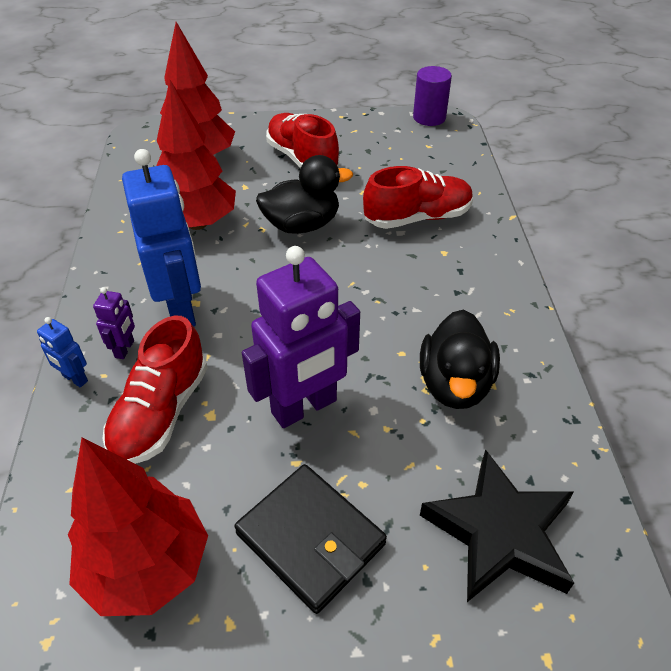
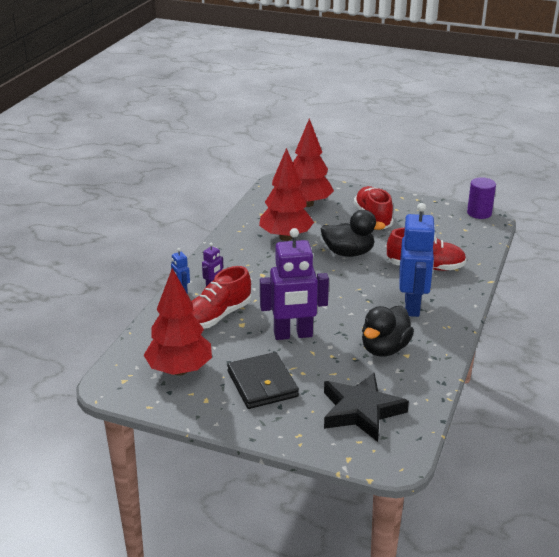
camera: 25 degrees right, 15 degrees down
blue robot [122,149,201,327] -> blue robot moved to [399,203,436,317]

